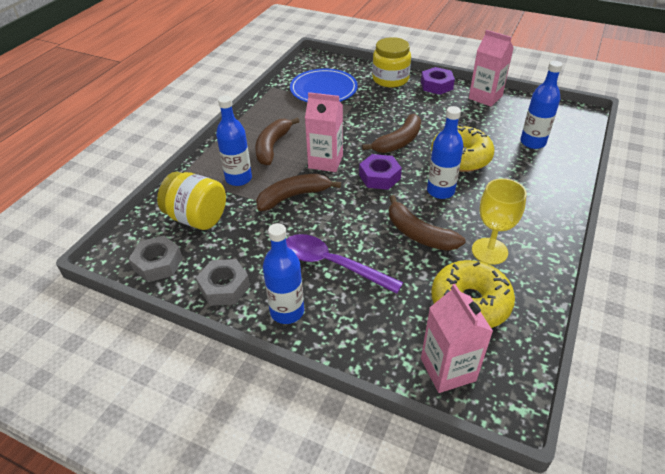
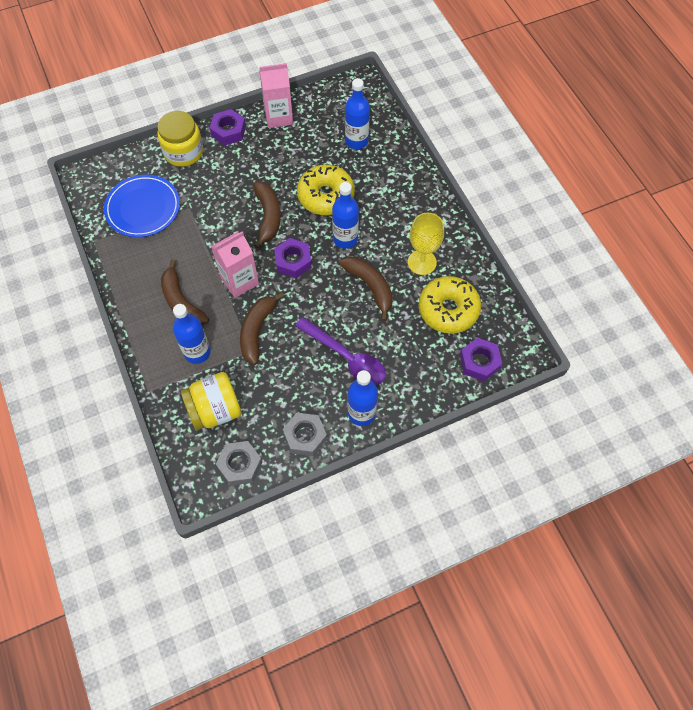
camera: 50 degrees left, 20 degrees up
purple spoon [286,234,403,294] -> purple spoon turned 120 degrees counterclockwise [295,317,386,385]
brown banana [389,195,465,251] -> brown banana turned 120 degrees counterclockwise [339,257,393,321]
pink carton [421,284,493,393] -> purple nut [460,338,502,381]

